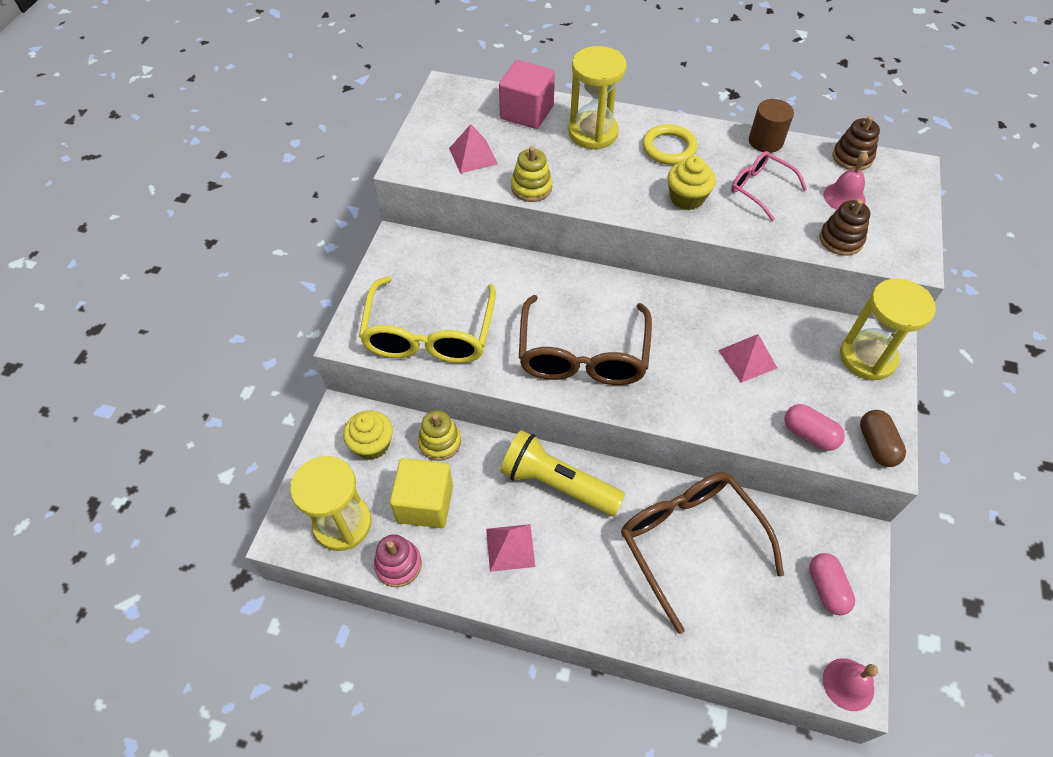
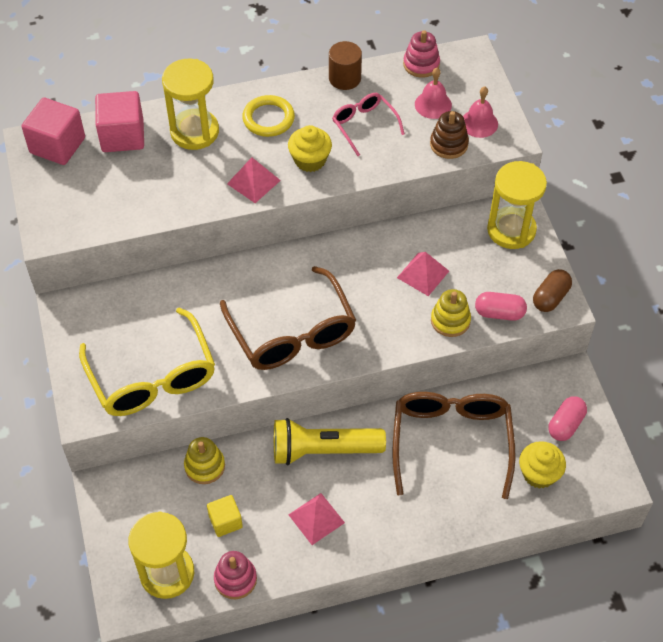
camera: 30 degrees left, 0 degrees up
yellow cupcake [343,410,393,460] -> yellow cupcake moved to [519,441,566,489]
yellow cube [390,458,453,528] -> yellow cube [207,495,243,537], size x0.59
pink pyramid [449,124,498,173] -> pink pyramid moved to [227,157,281,203]
yellow stacking toy [511,146,552,202] -> yellow stacking toy moved to [431,289,471,337]
brown glasses [621,472,784,634] -> brown glasses turned 60 degrees clockwise [392,392,516,499]
pink glasses [731,151,807,221] -> pink glasses turned 45 degrees clockwise [332,93,405,156]
pink capsule [809,553,855,615] -> pink capsule turned 75 degrees clockwise [548,396,587,441]
pink bell [823,658,878,711] -> pink bell moved to [463,86,498,138]
brown stacking toy [833,116,880,171] -> pink stacking toy [403,30,440,78]
brown capsule [860,410,906,467] -> brown capsule turned 75 degrees clockwise [533,269,572,312]
none -> pink cube [21,97,85,165]

